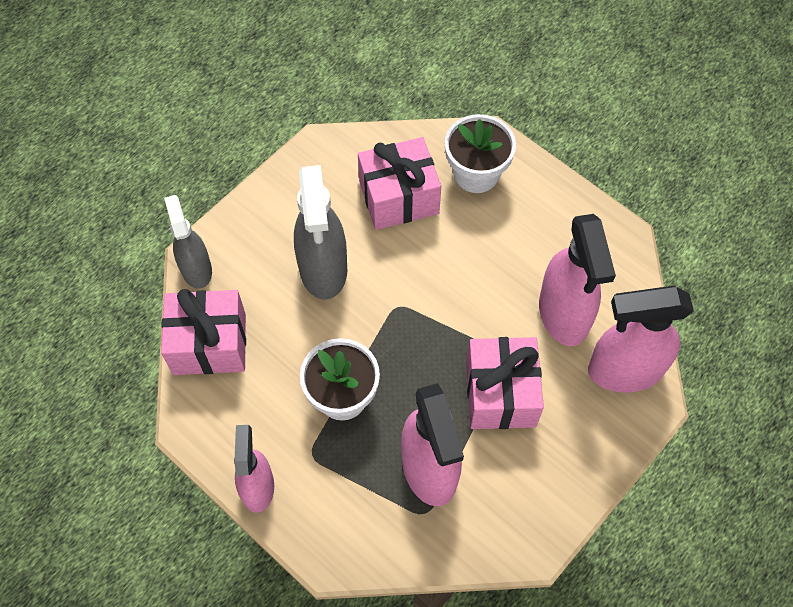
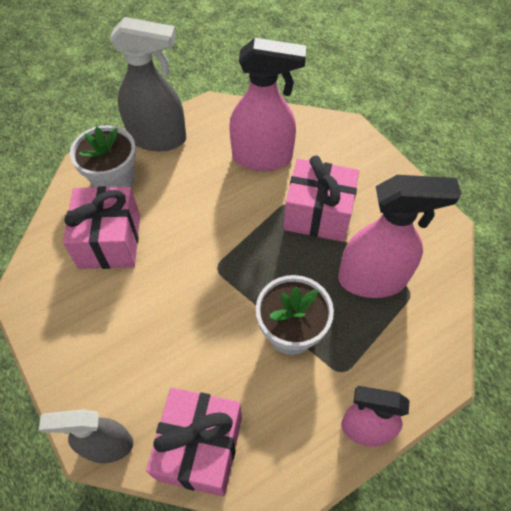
camera: 75 degrees left, 5 degrees down
grey spray bottle [294,165,347,300] -> grey spray bottle moved to [109,17,186,151]
pink spray bottle [588,286,694,393] -> none

